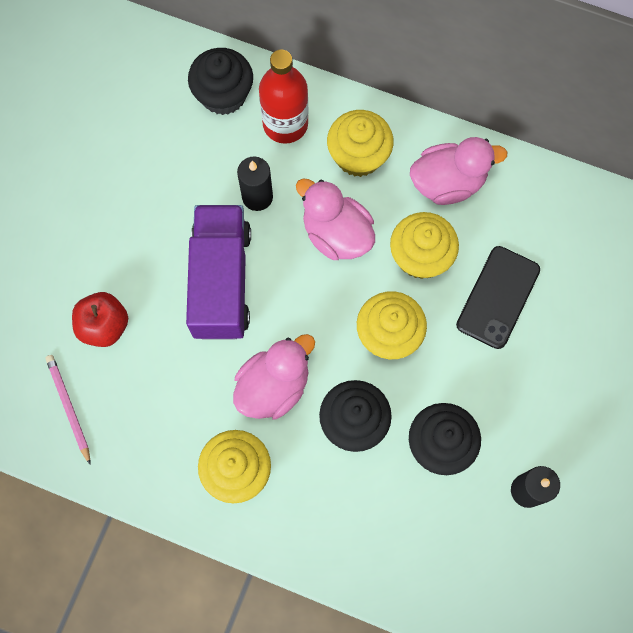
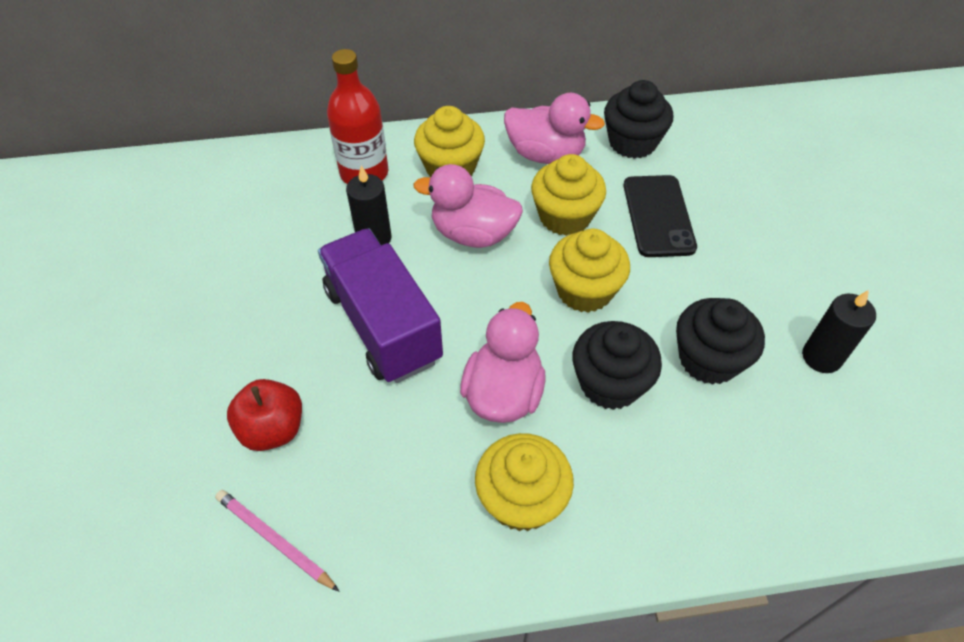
camera: 30 degrees left, 20 degrees down
black cupcake [188,48,253,115] -> black cupcake moved to [604,80,673,159]
pink duck [410,137,508,205] -> pink duck turned 60 degrees clockwise [504,93,605,164]

